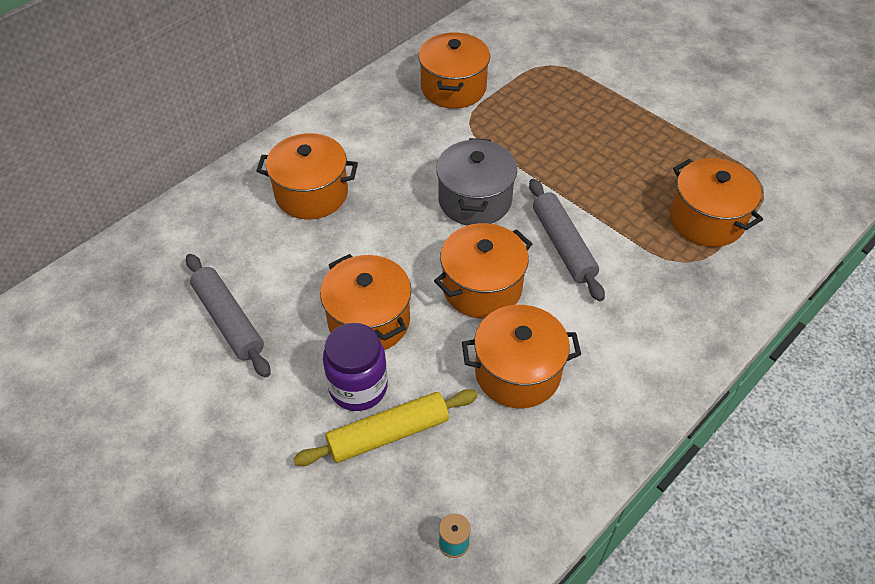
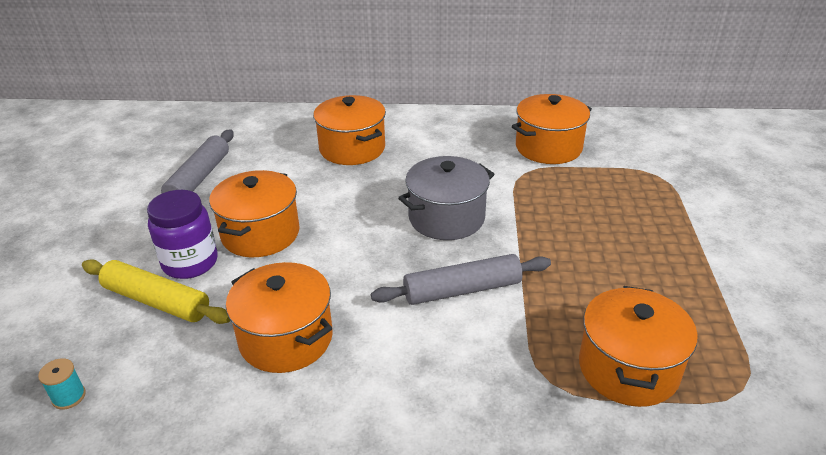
camera: 50 degrees right, 15 degrees down
orange pot [434,223,532,319] -> none
grey rolling pin [529,179,605,301] -> grey rolling pin turned 45 degrees clockwise [371,254,551,305]

